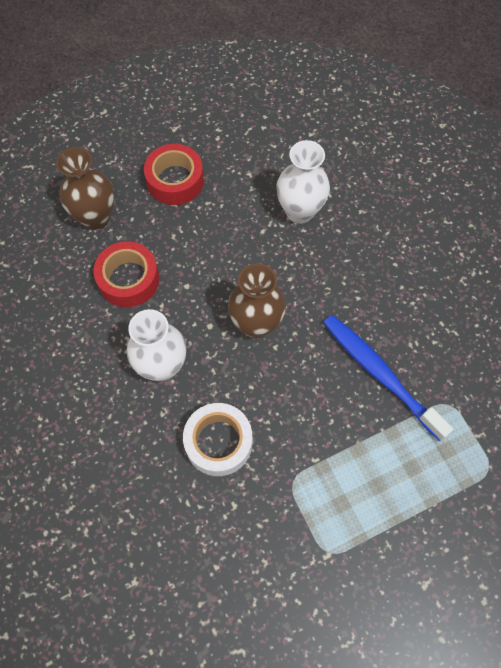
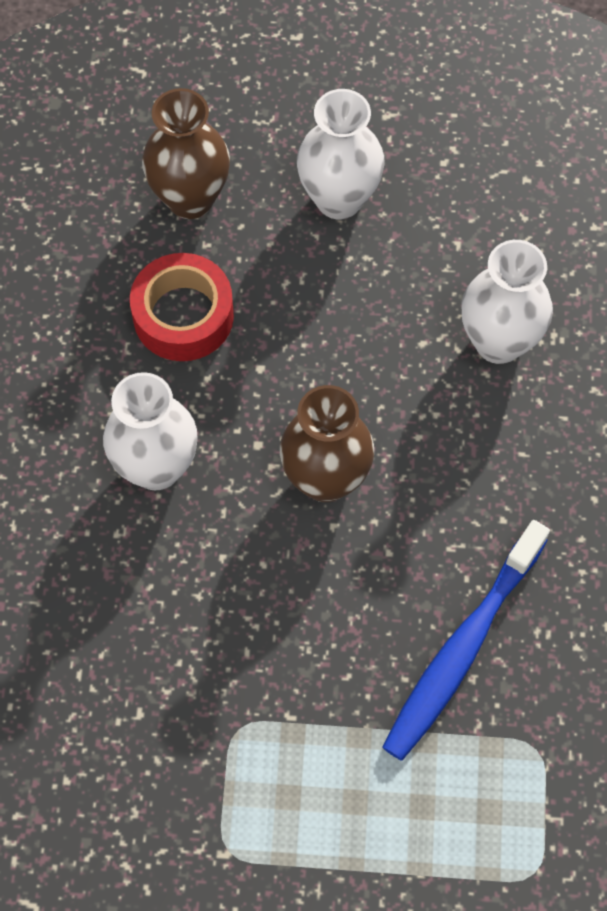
camera: 30 degrees right, 0 degrees up
red tape [144,144,204,205] -> white vase [297,89,385,219]
white tape [183,403,252,476] -> none
blue toothbrush [323,315,453,441] -> blue toothbrush turned 135 degrees counterclockwise [382,520,550,761]

